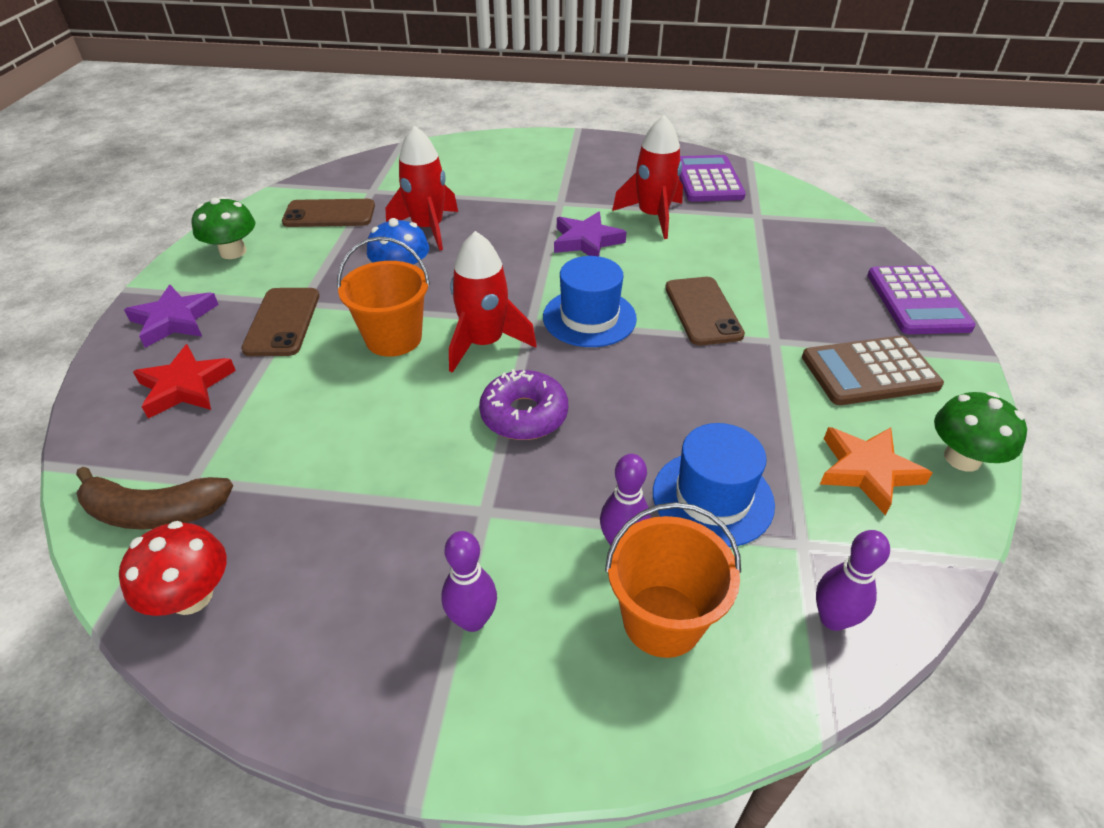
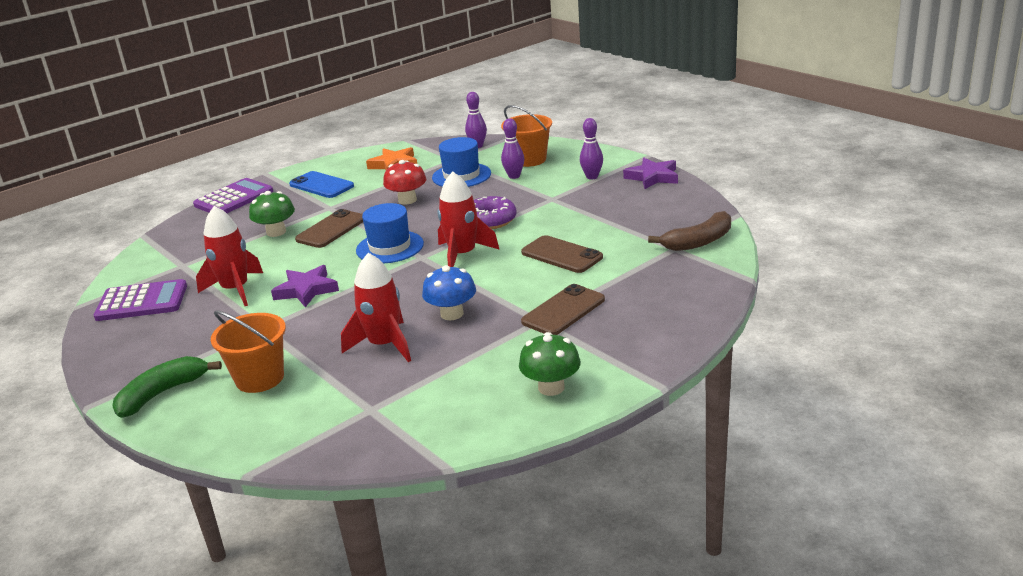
camera: 135 degrees left, 15 degrees down
brown banana [76,467,233,530] -> brown banana turned 105 degrees clockwise [648,211,731,251]
red mushroom [119,521,227,616] -> red mushroom moved to [383,160,426,204]
purple star [124,285,219,348] -> purple star moved to [623,158,678,189]
red star [133,344,236,418] -> none
brown phone [282,199,375,227] -> brown phone moved to [521,235,603,273]
orange bucket [337,237,430,357] -> orange bucket moved to [211,310,286,393]
purple calculator [679,155,746,202] -> purple calculator turned 135 degrees counterclockwise [94,279,187,321]
brown calculator [802,335,944,405] -> blue phone [289,171,354,198]
green mushroom [934,392,1027,472] -> green mushroom moved to [249,191,295,237]
none -> green banana [113,356,222,418]

